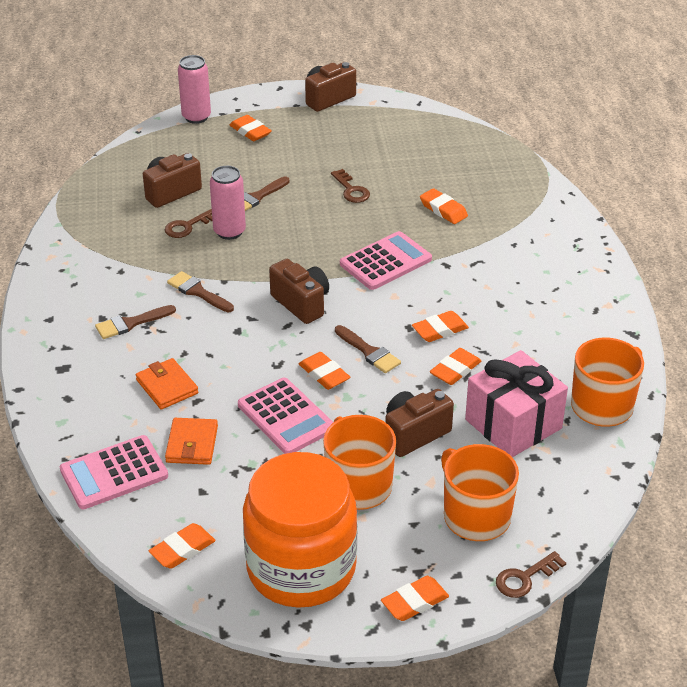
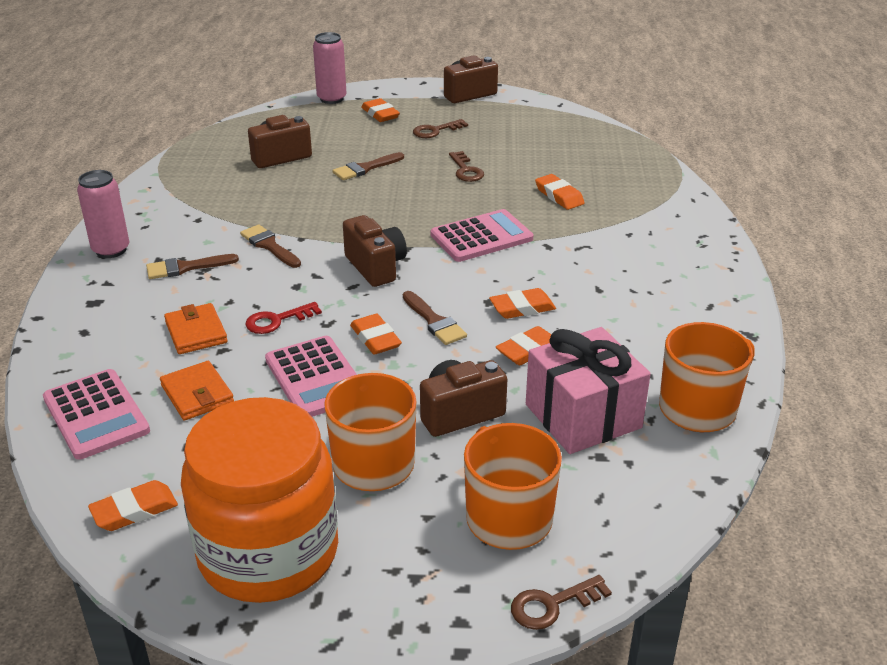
camera: 10 degrees right, 5 degrees down
pink calculator [60,435,168,509] -> pink calculator turned 105 degrees counterclockwise [43,369,150,460]
brown key [165,209,212,238] -> brown key moved to [413,119,468,138]
orange wallet [165,418,218,465] -> orange wallet turned 45 degrees counterclockwise [160,361,234,421]
pink can [210,166,246,240] -> pink can moved to [77,170,129,258]
orange eraser [381,576,449,621] -> none
none -> red key [245,302,322,334]

